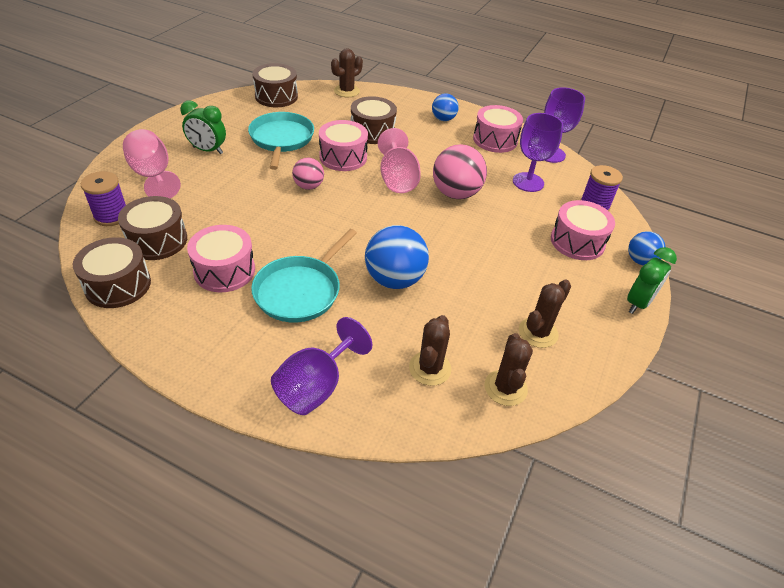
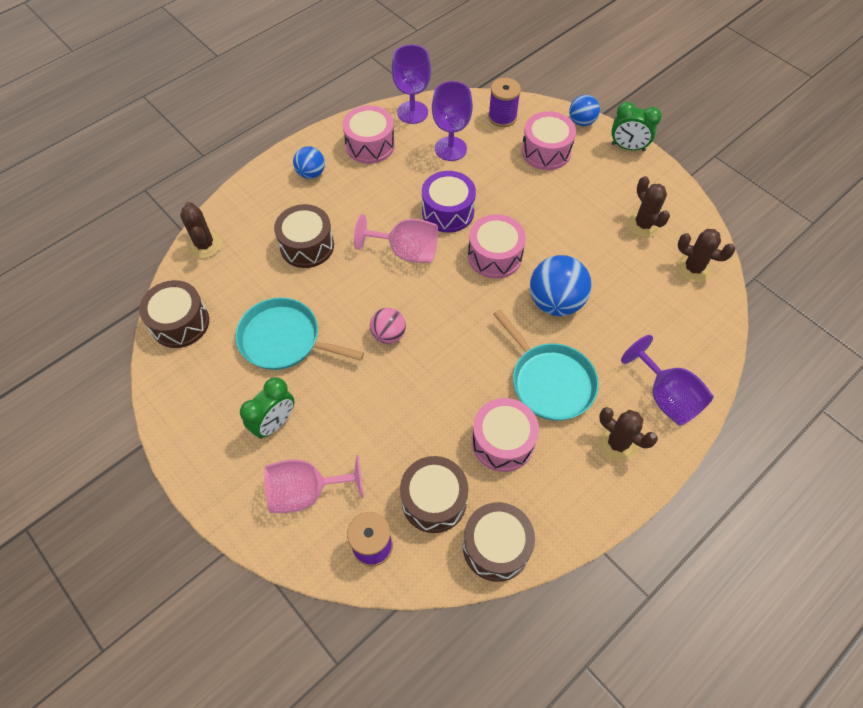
camera: 65 degrees left, 15 degrees up
pink drum [319,120,368,171] -> pink drum moved to [468,214,526,279]
brown cactus [409,315,452,386] -> brown cactus moved to [598,407,658,462]
pink ball [433,144,487,199] -> purple drum [422,171,476,233]
green clock [627,247,677,314] -> green clock turned 135 degrees clockwise [611,102,662,151]

